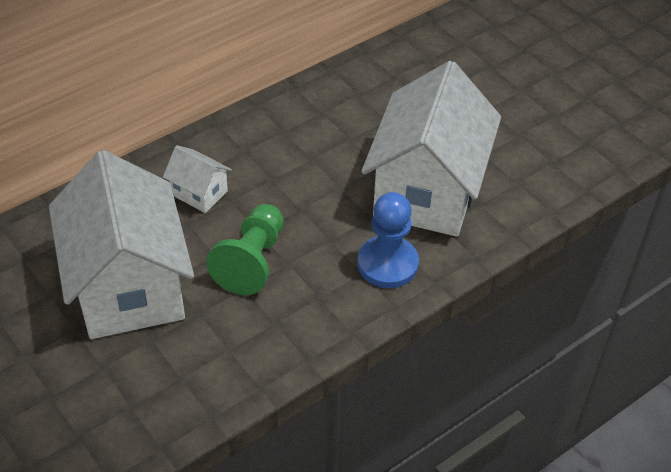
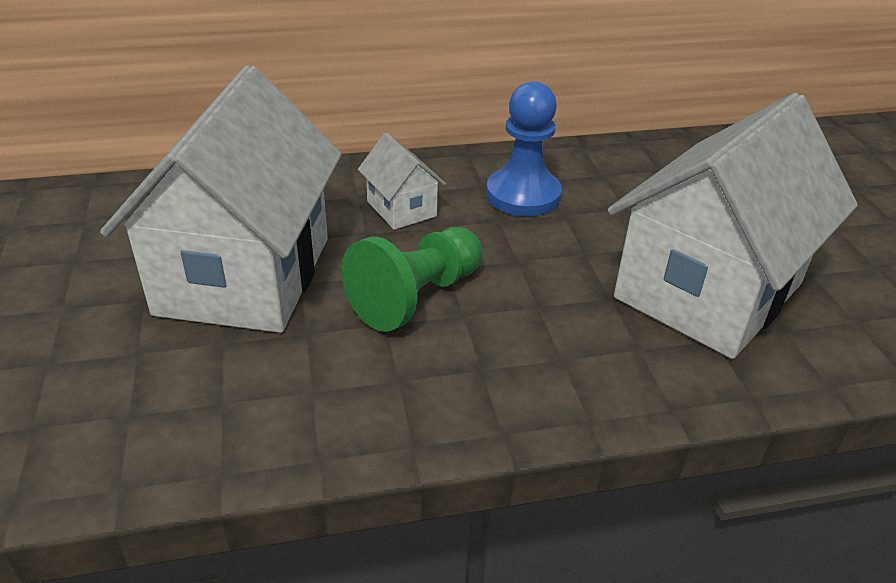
camera: 25 degrees right, 10 degrees down
blue pawn [357,192,419,288] -> blue pawn moved to [486,81,562,216]

